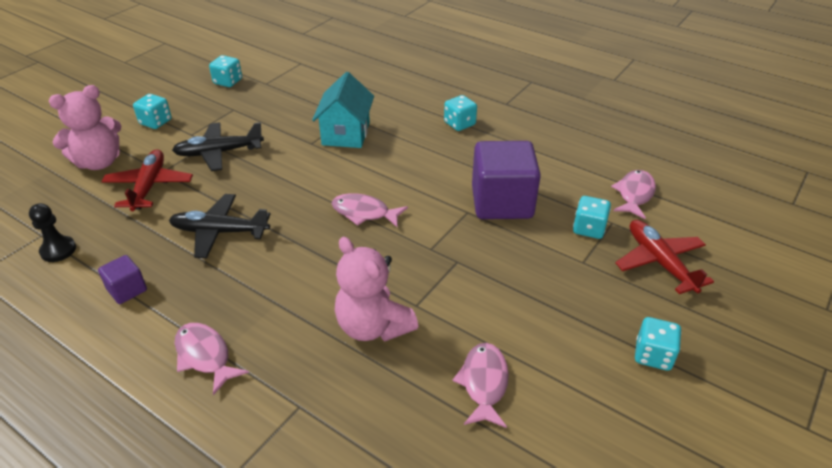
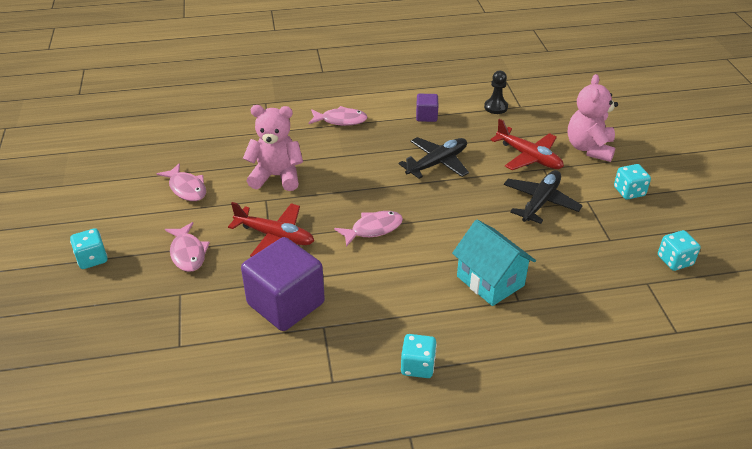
camera: 135 degrees right, 0 degrees up
turquoise dice [573,196,611,239] -> none
pink fish [611,170,656,219] -> pink fish moved to [165,222,210,272]
red plane [615,220,714,294] -> red plane moved to [228,202,314,257]

